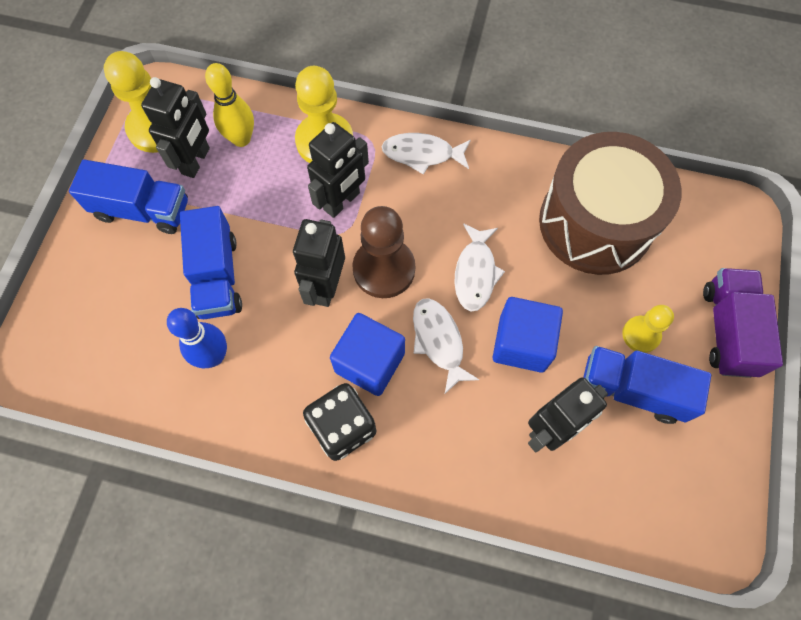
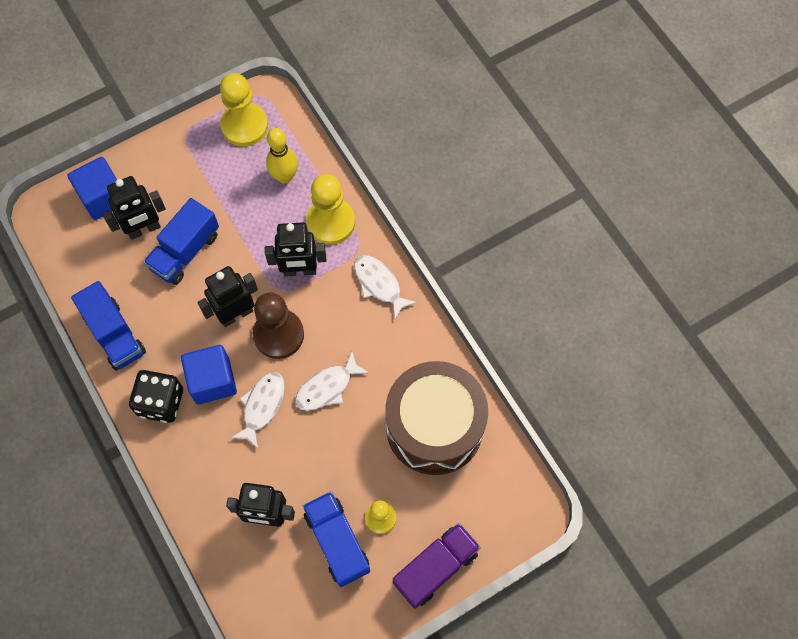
camera: 45 degrees right, 0 degrees up
blue truck [69,159,188,234] -> blue truck moved to [71,281,146,371]
black robot [141,77,210,178] -> black robot moved to [102,176,166,240]
blue bowling pin [167,308,227,368] -> none
blue cube [493,297,563,373] -> blue cube moved to [68,157,117,220]

